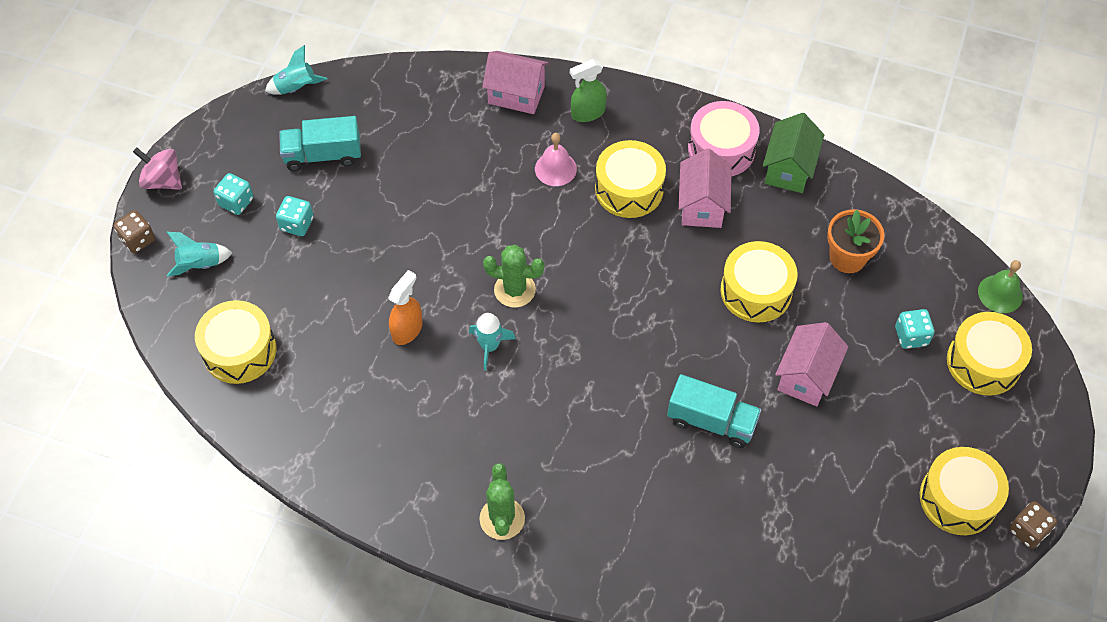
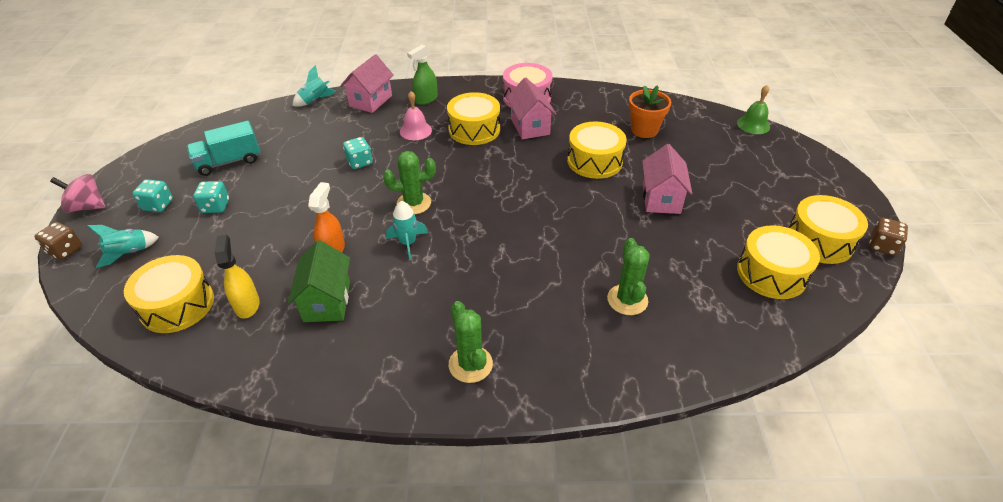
camera: 20 degrees left, 15 degrees down
turquoise rocket [265,45,327,95] -> turquoise rocket moved to [293,65,337,107]
pink house [482,51,549,114] -> pink house turned 60 degrees counterclockwise [340,54,394,113]
turquoise truck [667,374,761,448] -> none
green house [763,113,824,193] -> green house moved to [288,240,350,322]
turquoise dice [895,309,934,349] -> turquoise dice moved to [343,137,373,169]
yellow drum [947,312,1032,396] -> yellow drum moved to [737,225,820,299]
none -> yellow spray bottle [215,234,260,319]
none -> green cactus [607,238,650,315]

